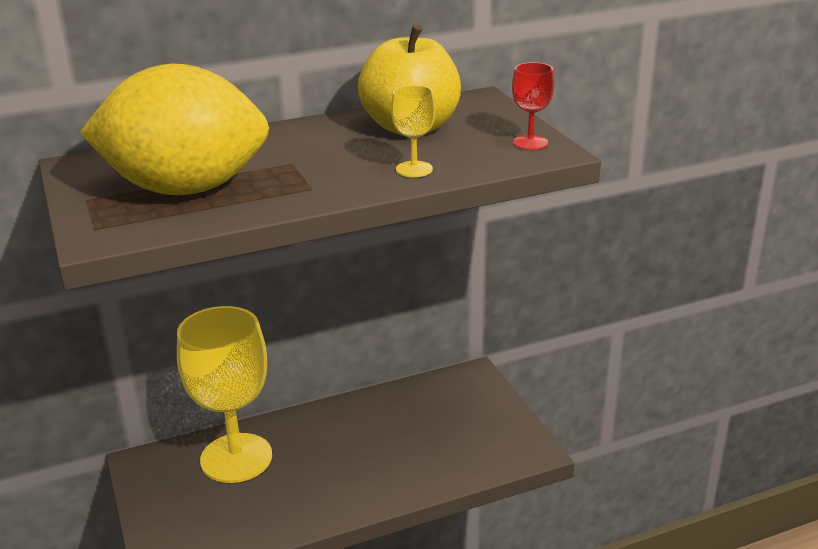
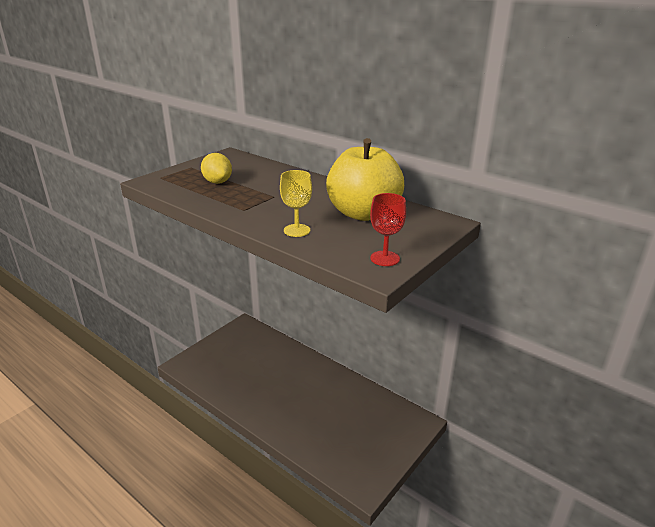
camera: 60 degrees right, 0 degrees up
yellow lemon [80,64,269,195] -> yellow lemon [201,153,232,184], size x0.40
yellow goblet [177,306,272,483] -> none

